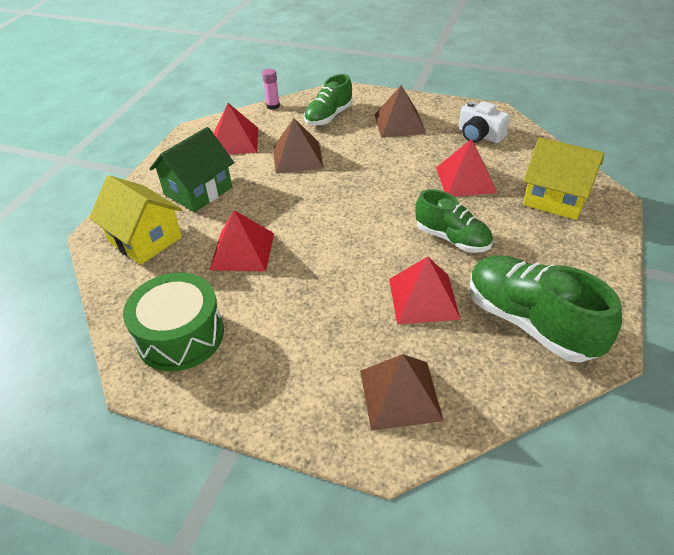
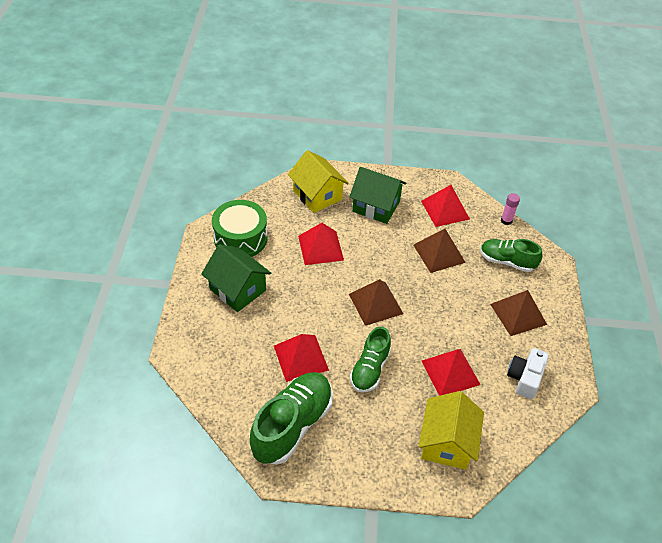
camera: 70 degrees right, 5 degrees up
yellow house [89,175,182,265] -> yellow house turned 60 degrees counterclockwise [288,150,349,213]
brown pyramid [360,354,444,431] -> brown pyramid moved to [349,279,403,326]
none -> green house [201,244,271,312]

